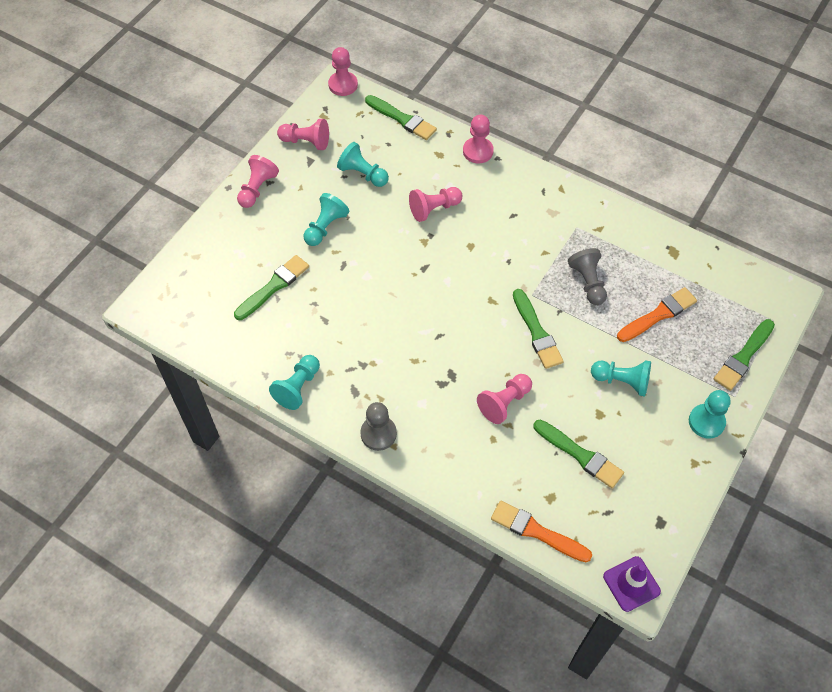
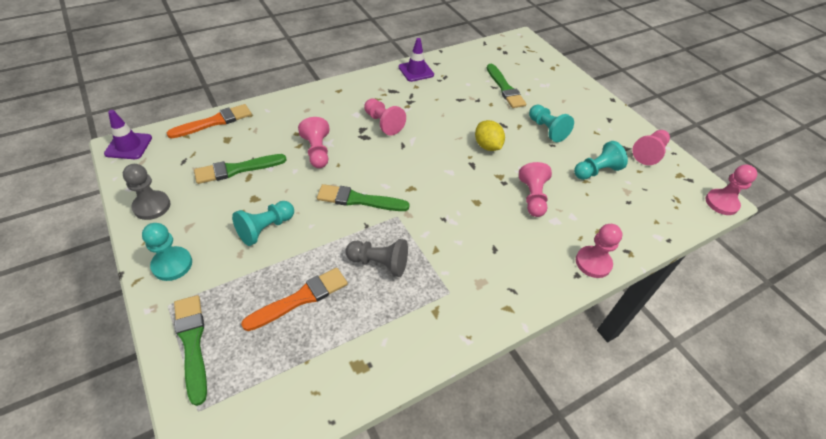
camera: 115 degrees right, 10 degrees down
pink pawn [237,155,279,208] -> pink pawn moved to [364,99,406,136]
turquoise pawn [269,355,320,410] -> purple traffic cone [399,38,434,82]
grey pawn [360,402,397,451] -> grey pawn moved to [123,164,170,220]
green brush [365,95,437,140] -> none
orange brush [617,287,697,342] -> orange brush turned 120 degrees counterclockwise [241,268,348,331]
none -> yellow lemon [475,120,505,151]

